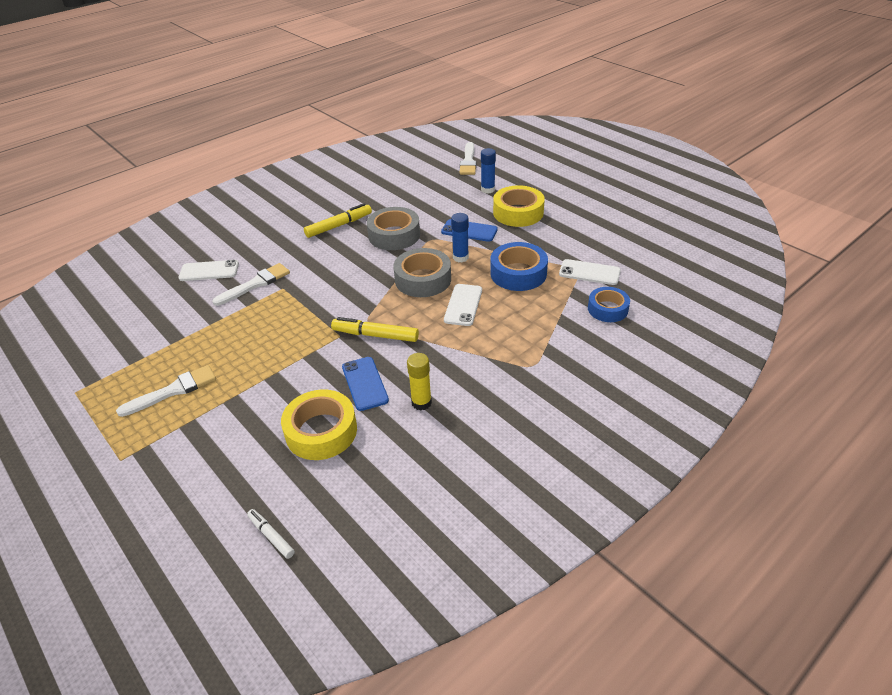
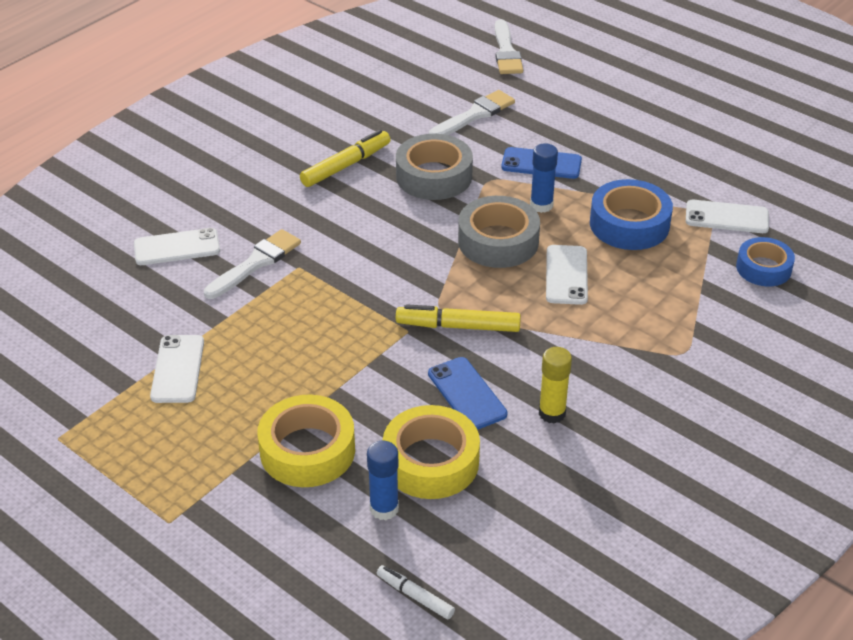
camera: 10 degrees left, 0 degrees up
white brush [116,365,216,417] -> white brush moved to [429,90,515,135]
blue glue stick [481,148,496,194] -> blue glue stick moved to [367,441,399,520]
yellow tape [493,185,545,227] -> yellow tape moved to [257,395,355,487]
none -> white phone [150,335,204,403]

